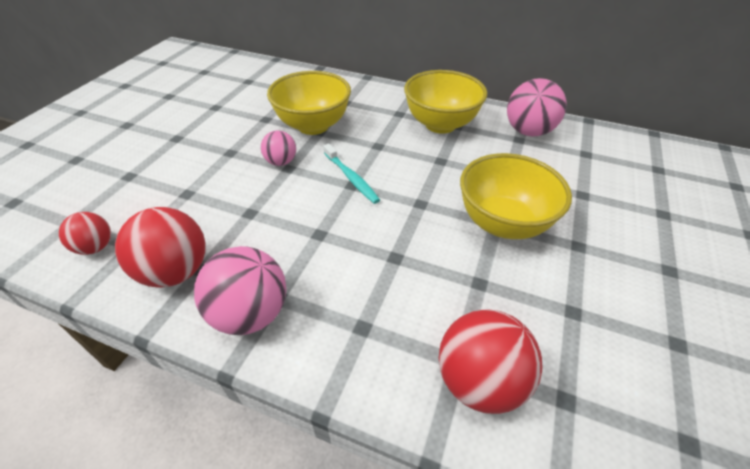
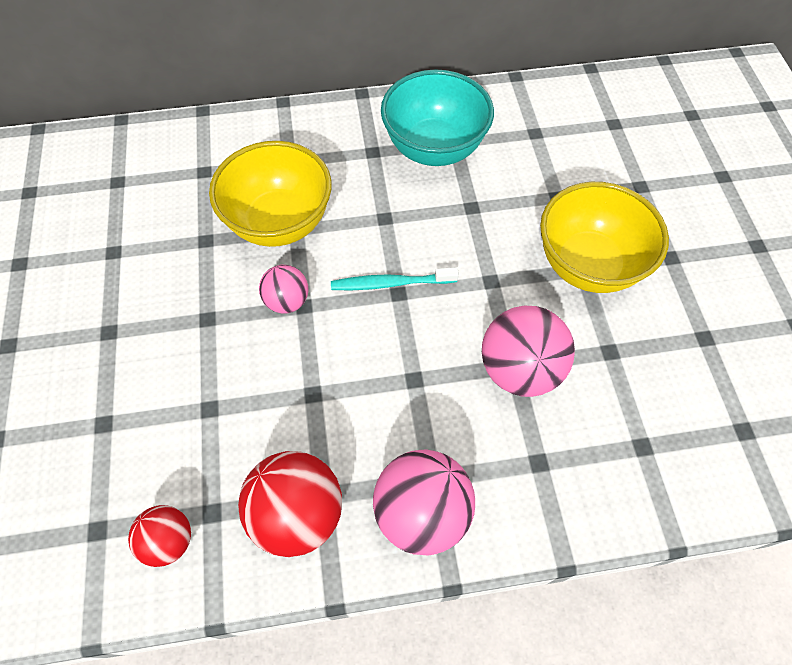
camera: 30 degrees left, 15 degrees up
turquoise toothbrush [323,144,380,204] -> turquoise toothbrush turned 150 degrees clockwise [331,267,459,290]
yellow bowl [404,70,487,134] -> turquoise bowl [381,69,494,166]
red ball [439,309,543,414] -> none
pink ball [507,78,567,137] -> pink ball moved to [482,306,575,397]

